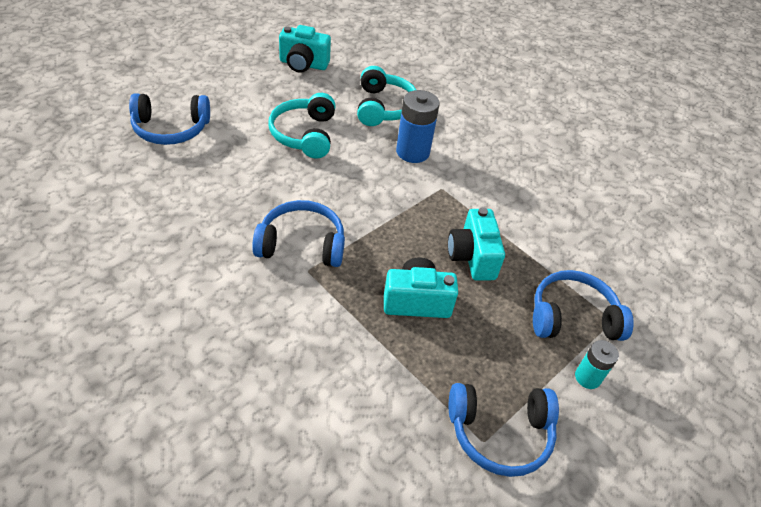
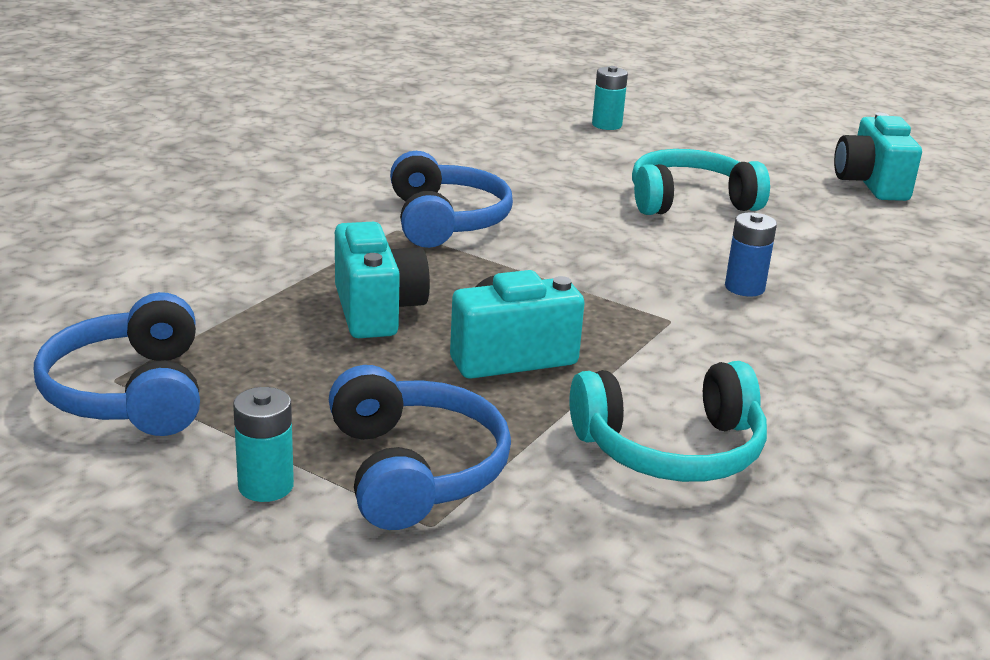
camera: 80 degrees right, 20 degrees down
blue headphones [129,93,210,145] -> turquoise battery [592,66,628,130]
turquoise headphones [357,66,416,126] -> turquoise headphones moved to [569,361,767,482]
blue battery [396,90,440,163] -> blue battery [725,212,777,297], size x0.59

